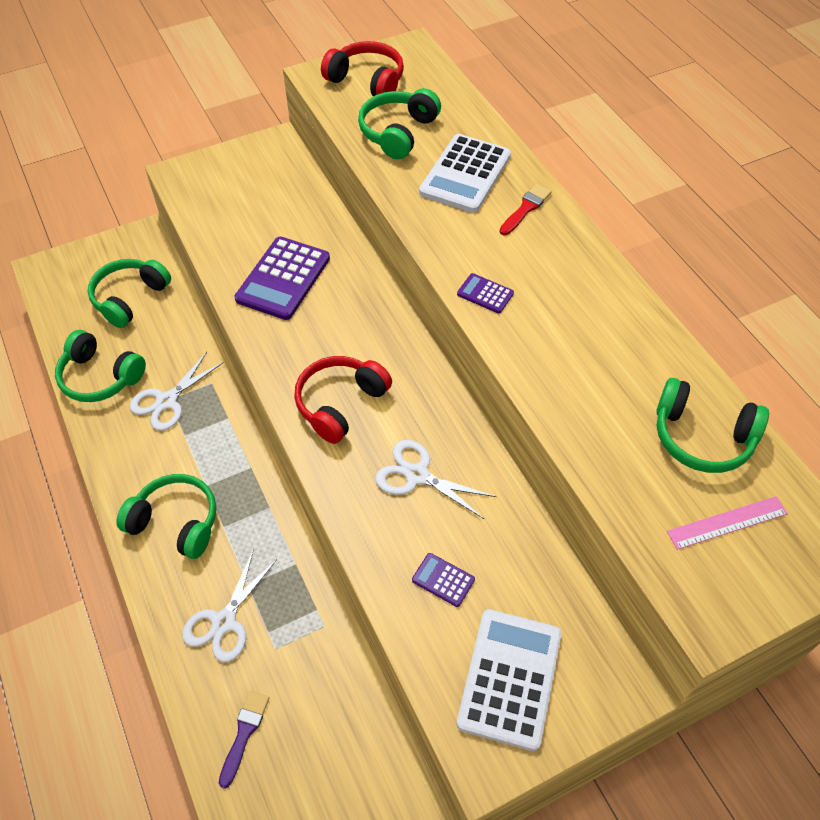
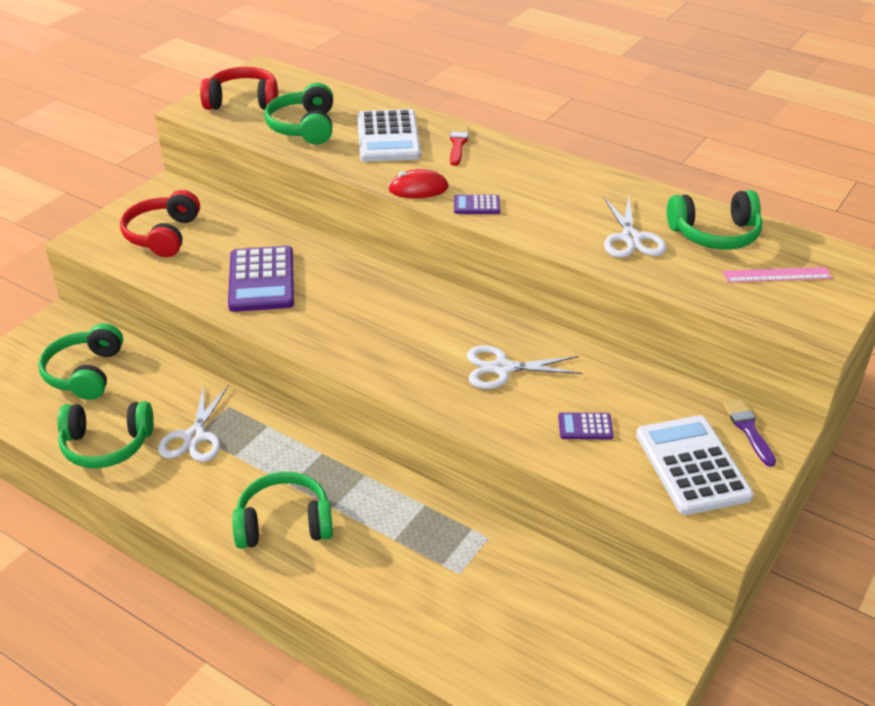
camera: 30 degrees left, 15 degrees down
white scissors [182,549,277,662] -> white scissors moved to [603,196,666,258]
purple brush [219,691,269,789] -> purple brush moved to [723,399,776,467]
red headphones [294,356,392,444] -> red headphones moved to [120,190,200,257]
pink ruler [667,496,788,550] -> pink ruler turned 45 degrees clockwise [723,267,832,282]
none -> red mouse [388,169,449,198]

